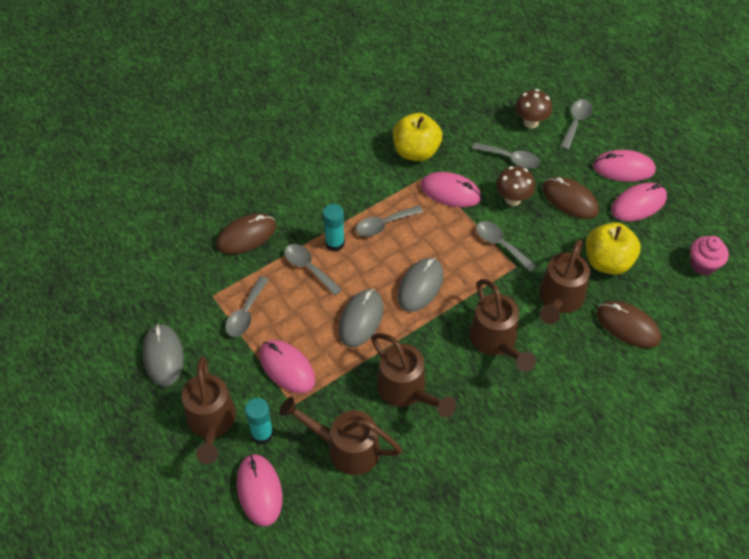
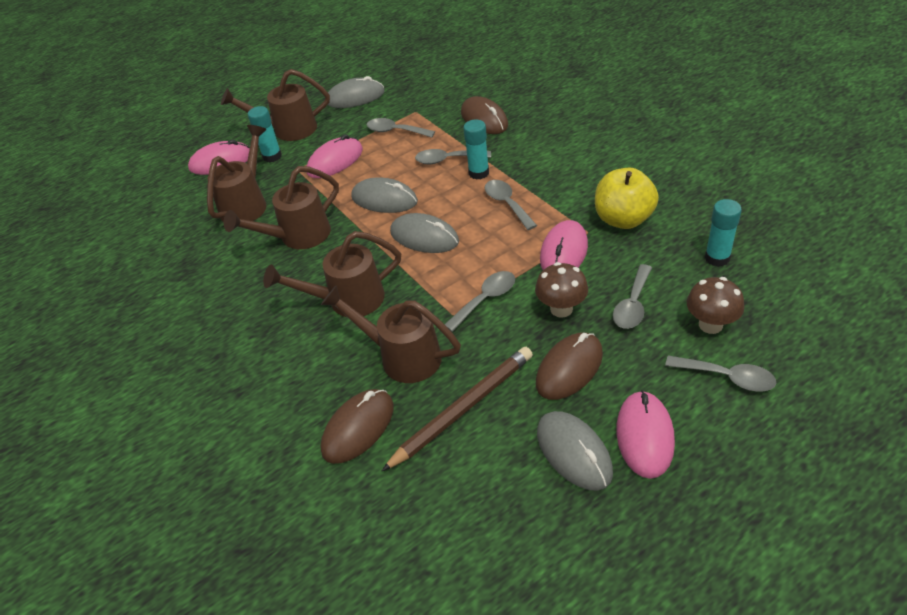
camera: 95 degrees right, 10 degrees down
grey spoon [284,244,342,296] -> grey spoon turned 135 degrees counterclockwise [415,149,491,164]
yellow apple [586,222,641,275] -> brown pencil [382,347,533,471]
pink mouse [611,183,667,221] -> grey mouse [537,411,613,490]
pink cupcake [690,236,729,275] -> none
none -> turquoise glue stick [705,199,742,267]

